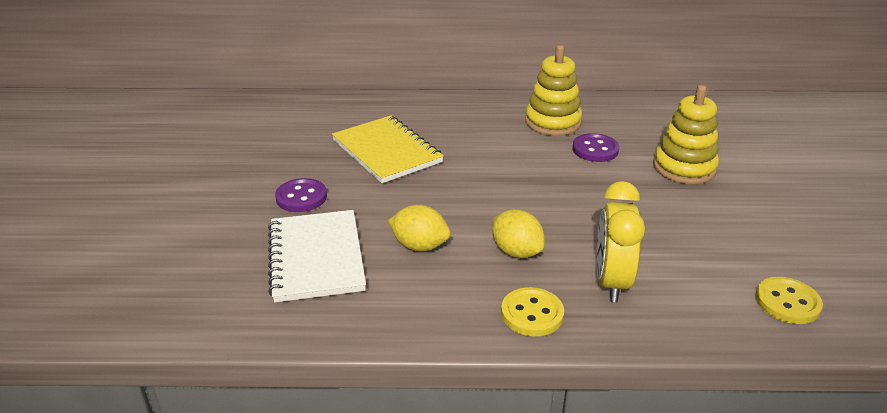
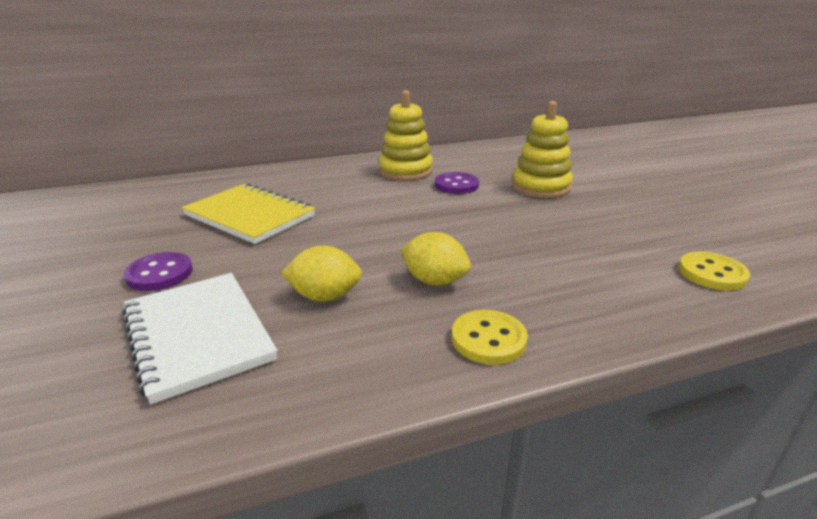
camera: 20 degrees left, 5 degrees down
yellow clock [596,181,645,302] -> none

